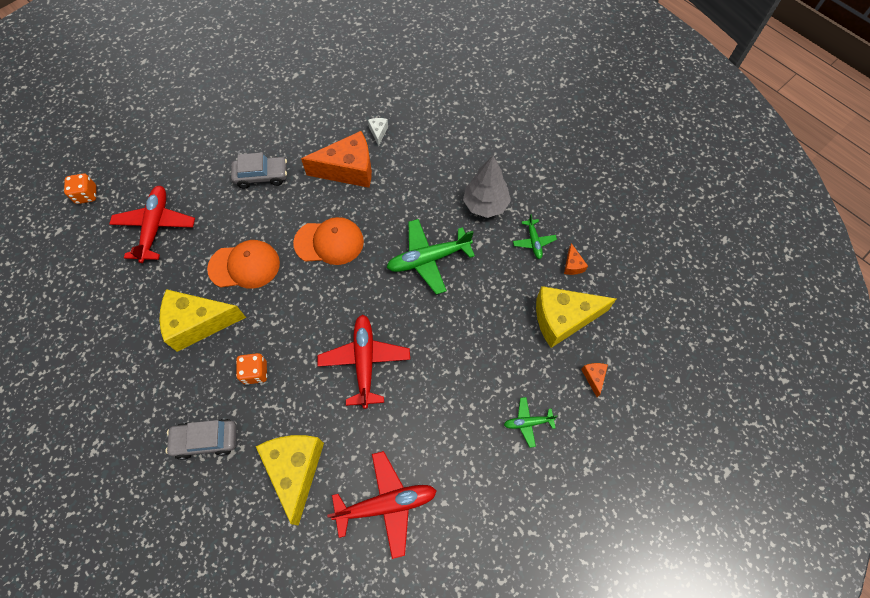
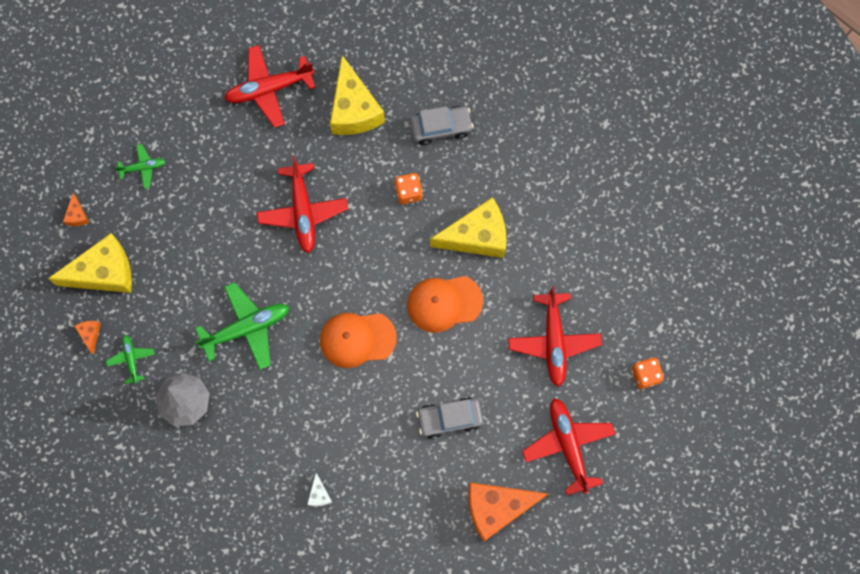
camera: 175 degrees right, 10 degrees up
orange cheese [301,131,372,188] -> orange cheese moved to [468,483,548,542]
none -> red plane [522,398,615,495]

